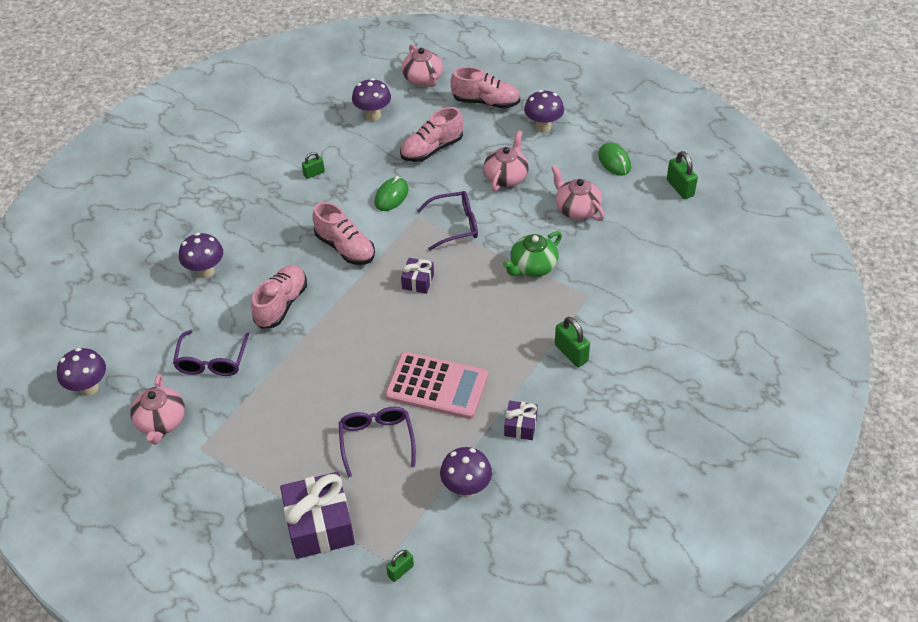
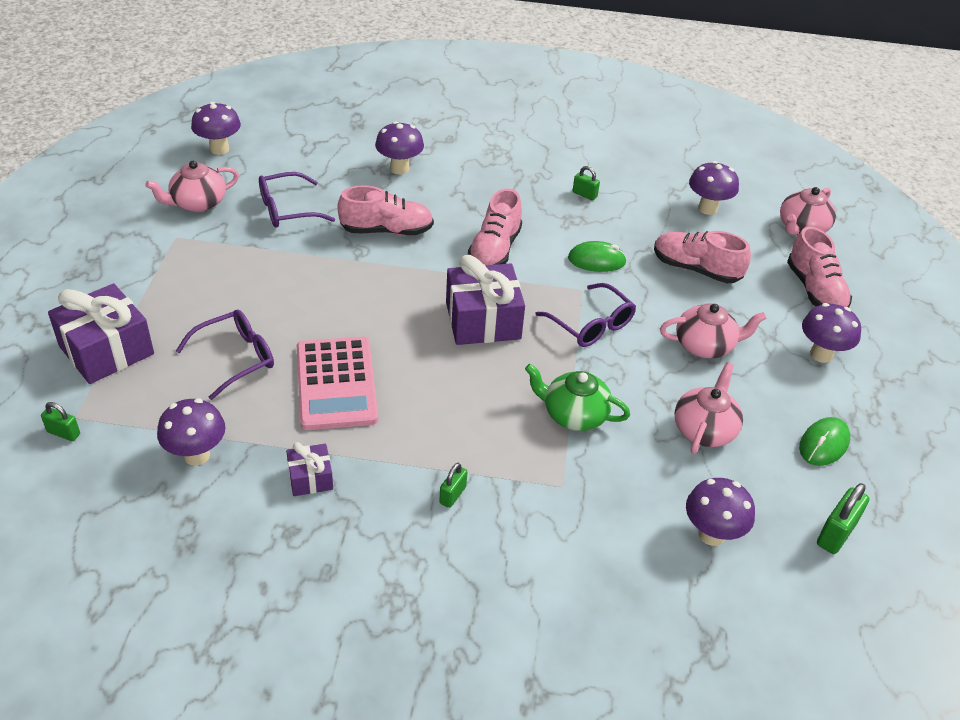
camera: 60 degrees right, 5 degrees down
purple gift [401,258,434,294] -> purple gift [446,255,525,345], size x1.94
green padlock [555,317,590,367] -> green padlock [439,463,467,508], size x0.63
none -> purple mushroom [686,478,755,546]

